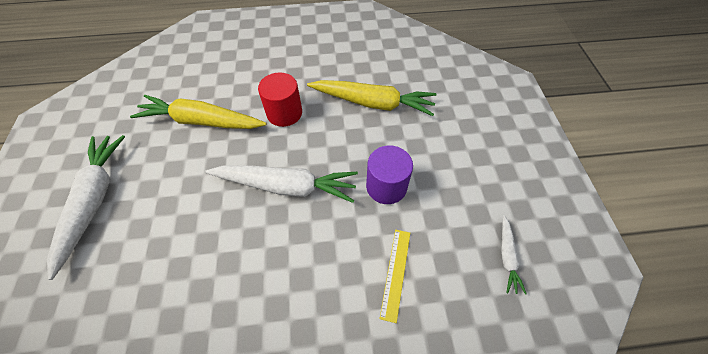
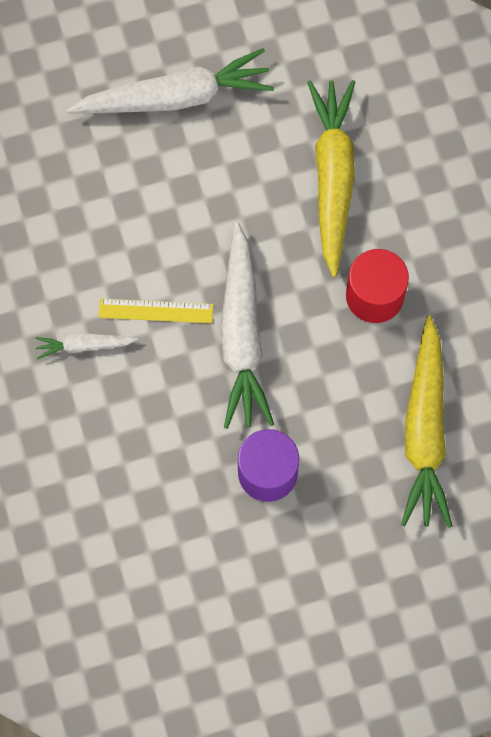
camera: 80 degrees right, 15 degrees up
yellow ruler [380,230,410,323] -> yellow ruler moved to [99,298,213,323]
white carrot [501,215,526,295] -> white carrot moved to [35,333,138,360]

